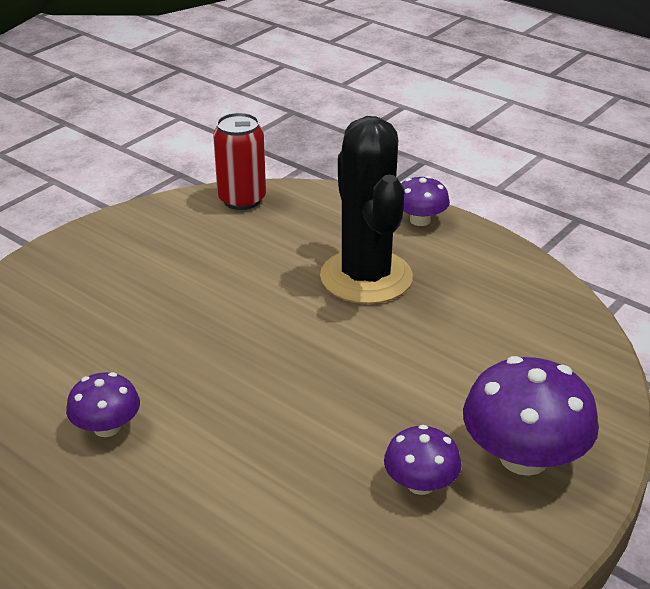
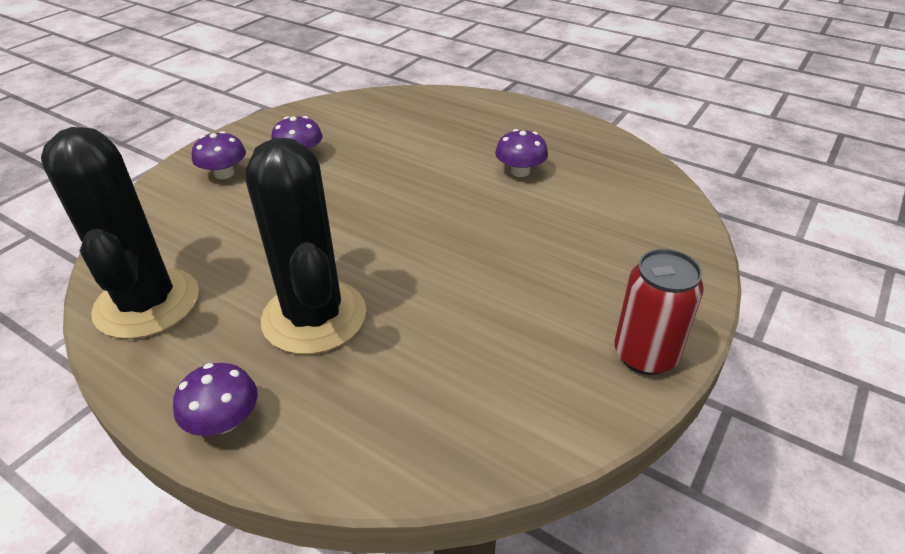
camera: 175 degrees right, 5 degrees up
red can [213,113,266,210] -> red can moved to [615,249,704,375]
purple mushroom [463,356,599,476] -> purple mushroom [192,131,246,179], size x0.57
none -> black cactus [41,127,199,339]

